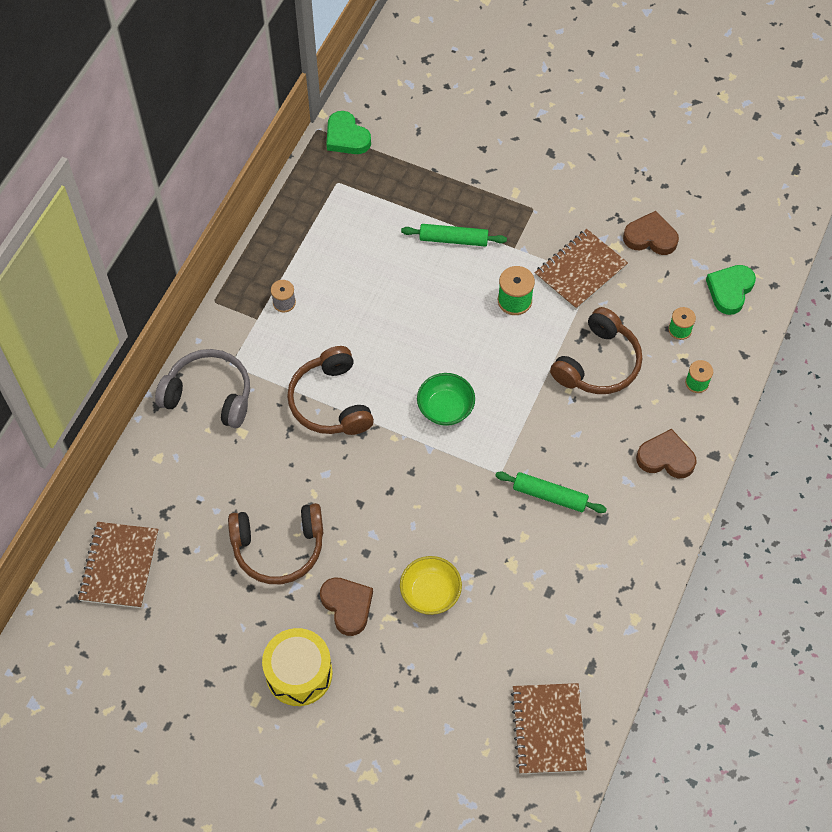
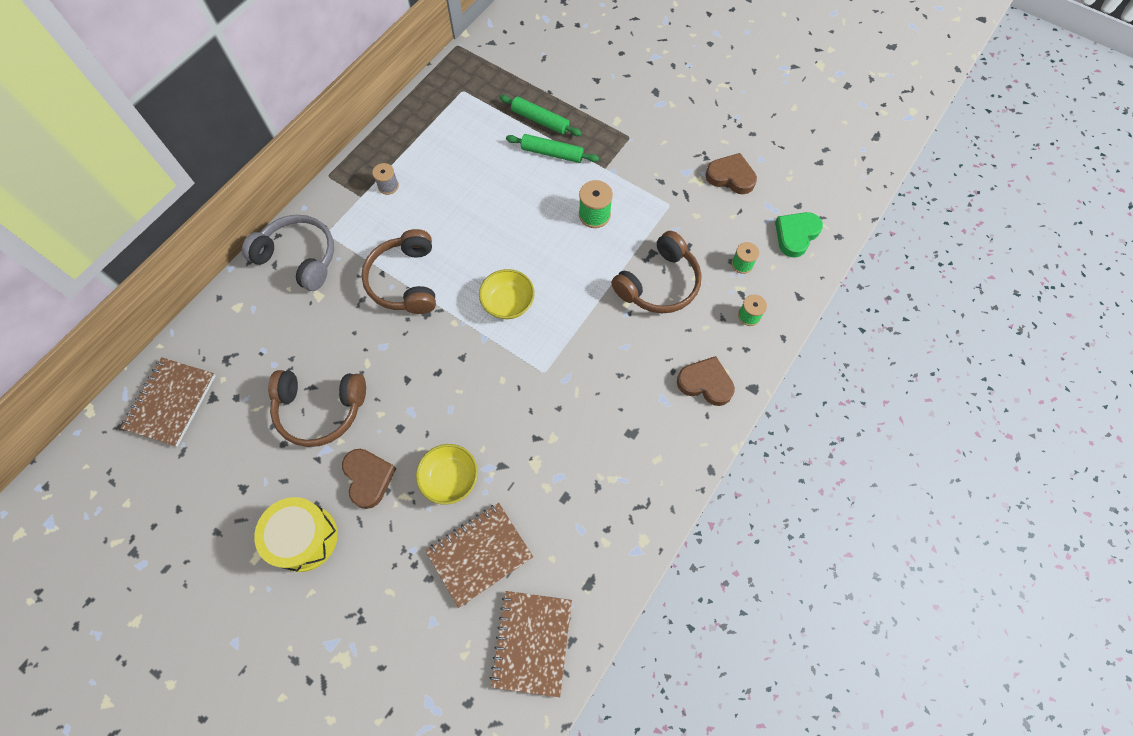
camera: 10 degrees right, 5 degrees up
green heart [326,111,371,154] -> none
green bowl [417,373,475,426] -> yellow bowl [479,269,535,319]
green rolling pin [495,472,607,513] -> green rolling pin moved to [499,95,582,136]
brown notebook [535,229,628,310] -> brown notebook moved to [426,503,533,608]

